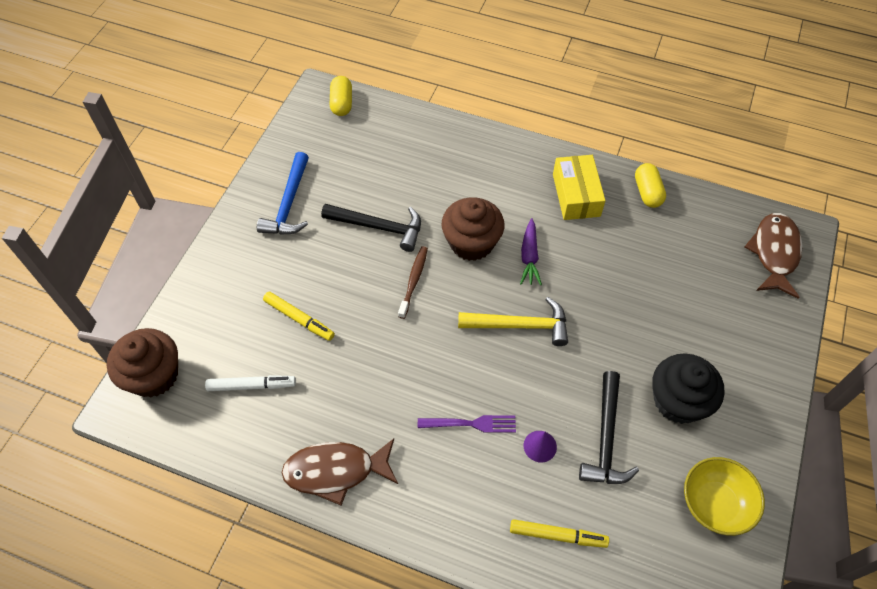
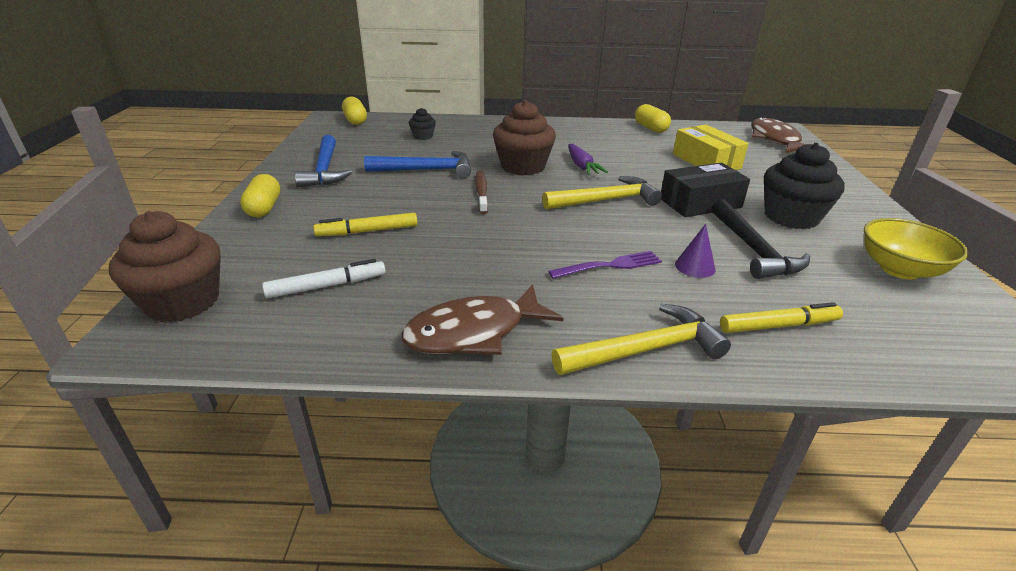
camera: 20 degrees left, 25 degrees down
yellow marker [263,292,335,341] -> yellow marker turned 150 degrees clockwise [313,213,418,236]
black hammer [321,204,421,252] -> blue hammer [364,151,471,178]
yellow box [553,155,606,220] -> yellow box moved to [673,125,749,170]
none -> yellow capsule [240,174,280,217]
none -> black cupcake [409,108,436,140]
none -> yellow hammer [552,304,731,375]
none -> black box [661,163,750,217]

